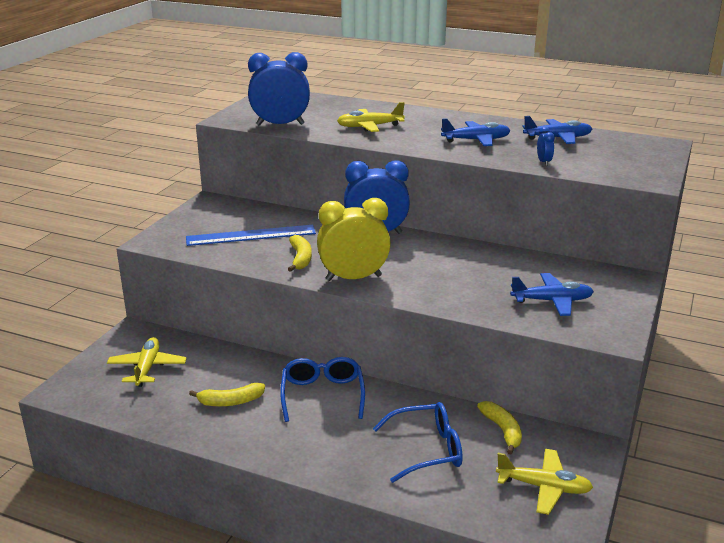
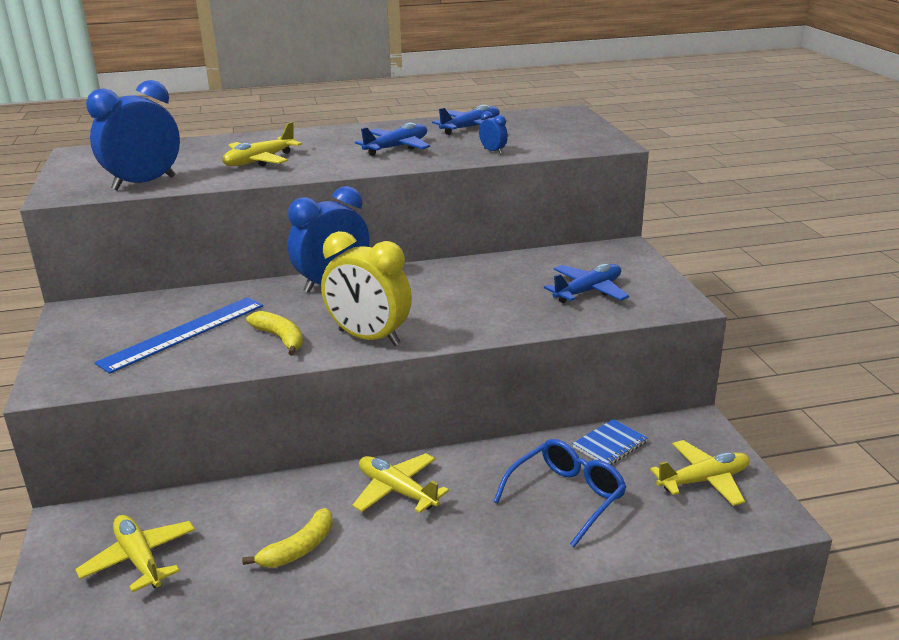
camera: 35 degrees left, 0 degrees up
blue glasses [280,357,365,422] -> yellow plane [352,453,449,513]
yellow clock [317,198,391,281] -> yellow clock turned 105 degrees counterclockwise [321,231,412,346]
yellow banana [477,401,522,454] -> blue notebook [572,419,648,465]

